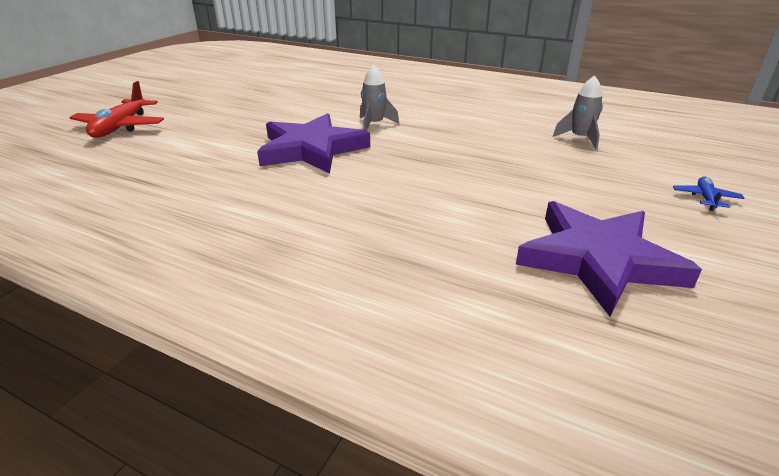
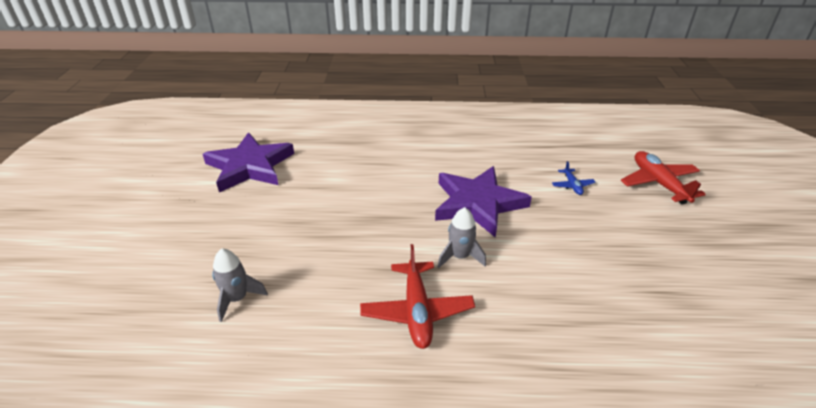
camera: 155 degrees right, 5 degrees up
blue plane [673,177,744,211] -> blue plane moved to [552,161,596,195]
none -> red plane [360,244,475,349]

